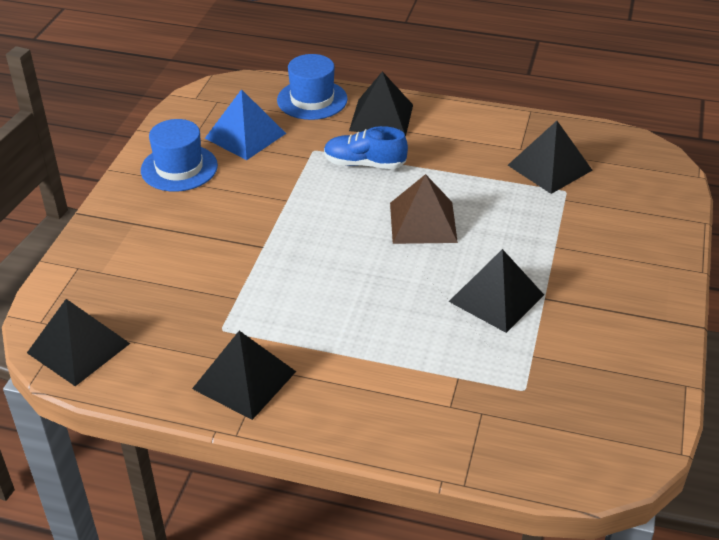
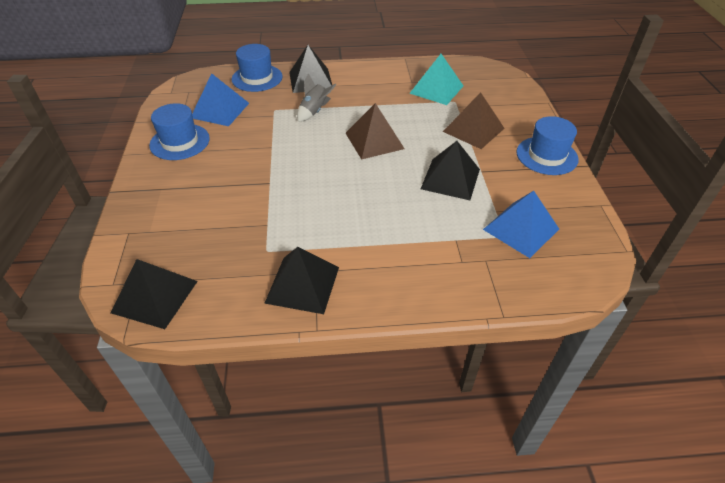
camera: 20 degrees left, 5 degrees up
blue shoe [324,126,408,169] -> grey rocket [297,73,336,122]
black pyramid [508,121,593,194] -> turquoise pyramid [409,54,463,105]
none -> brown pyramid [443,93,505,149]
none -> blue pyramid [483,191,559,258]
none -> blue hat [516,116,579,175]

